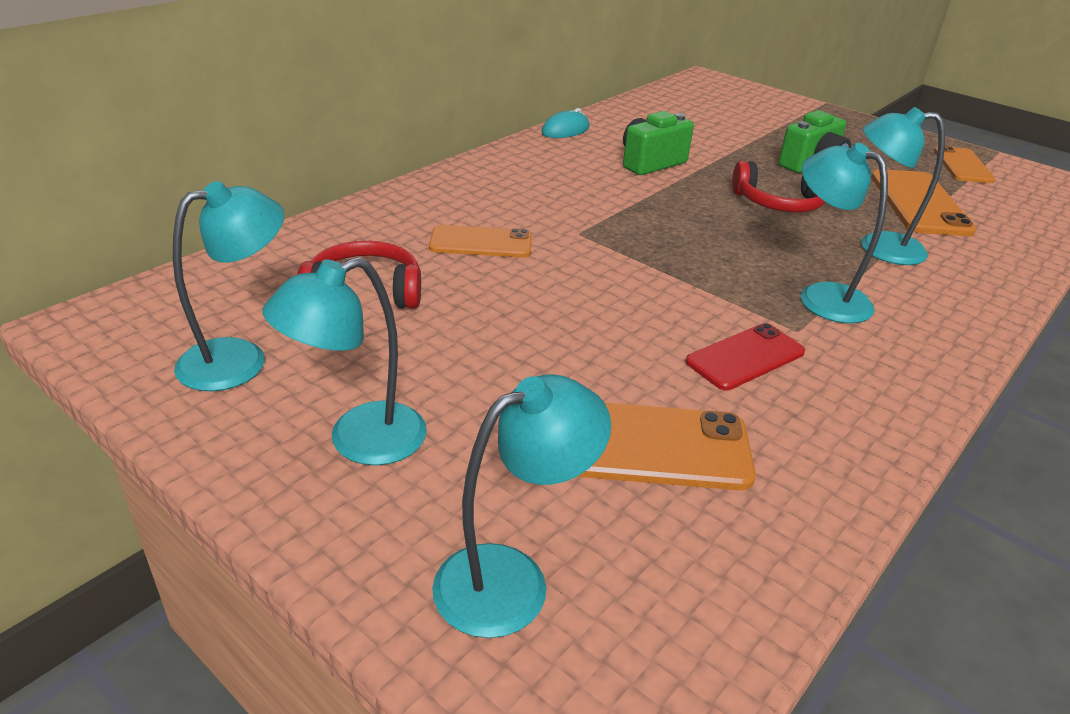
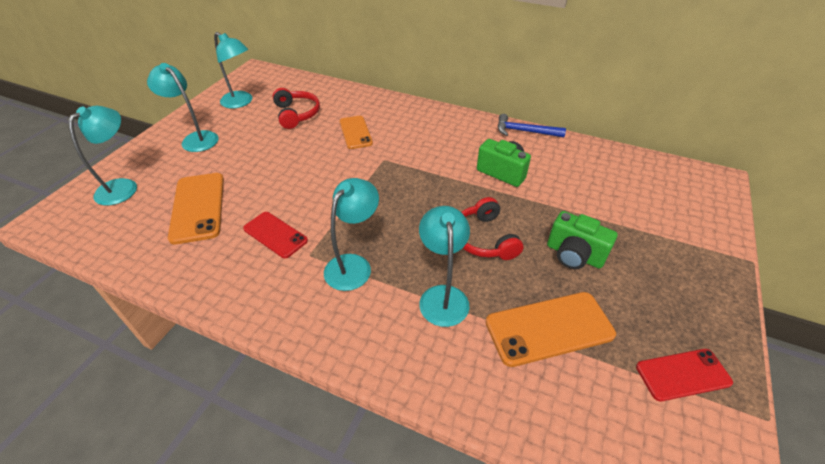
camera: 75 degrees right, 10 degrees up
turquoise lamp [432,374,611,638] -> turquoise lamp turned 105 degrees counterclockwise [68,106,137,206]
turquoise mouse [541,108,590,138] -> blue hammer [498,114,566,137]
orange phone [934,146,995,183] -> red phone [636,349,733,401]

